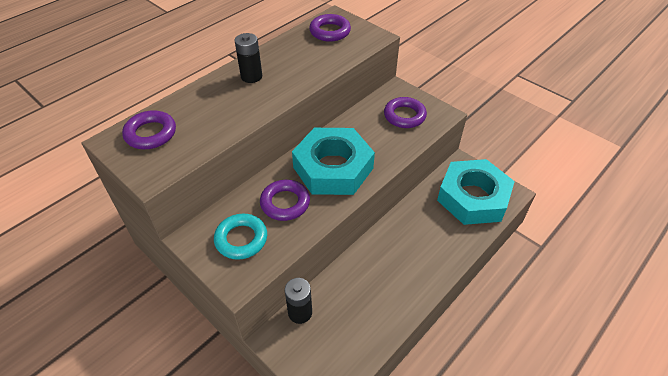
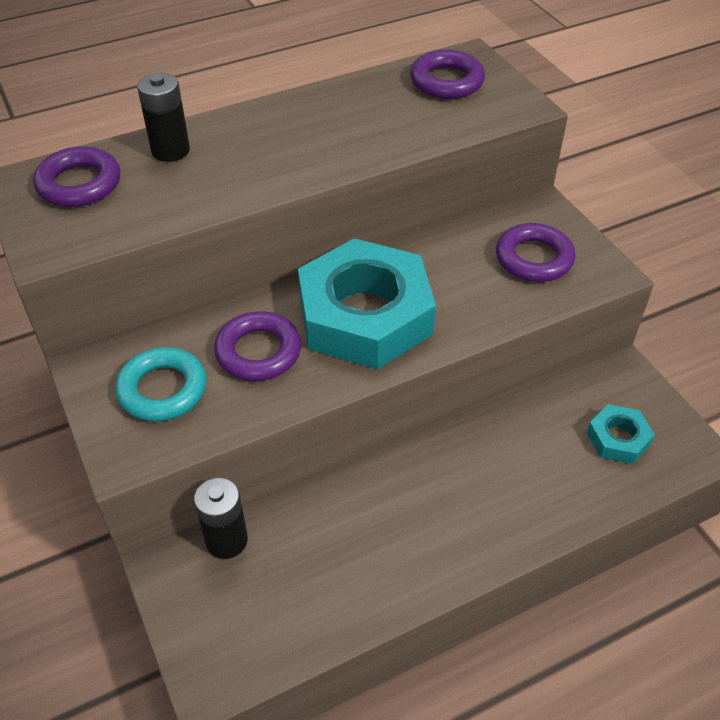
camera: 20 degrees right, 0 degrees up
black battery [234,33,262,83] -> black battery moved to [137,73,190,162]
turquoise nut [437,159,515,225] -> turquoise nut [587,404,655,464], size x0.45

